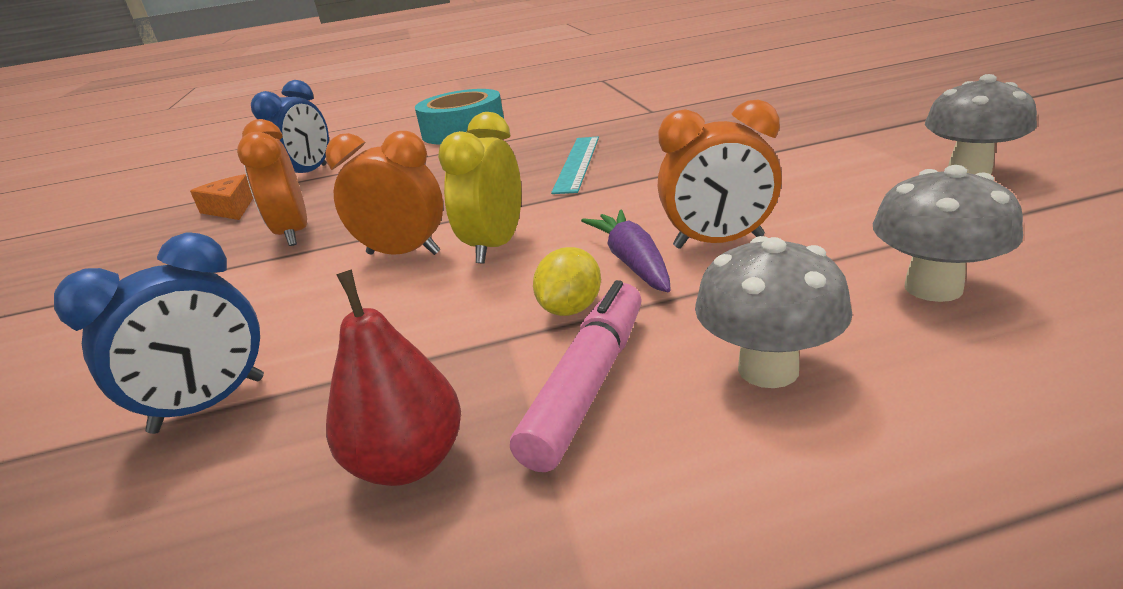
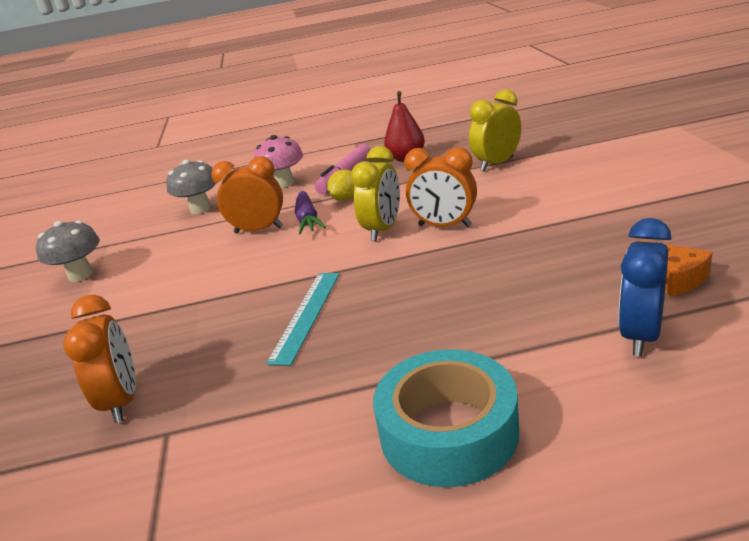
camera: 175 degrees left, 0 degrees up
blue clock [54,232,264,434] -> yellow clock [469,90,521,171]
orange clock [237,119,307,246] -> orange clock moved to [63,295,136,423]
grey mushroom [695,236,853,388] -> pink mushroom [254,135,303,188]

